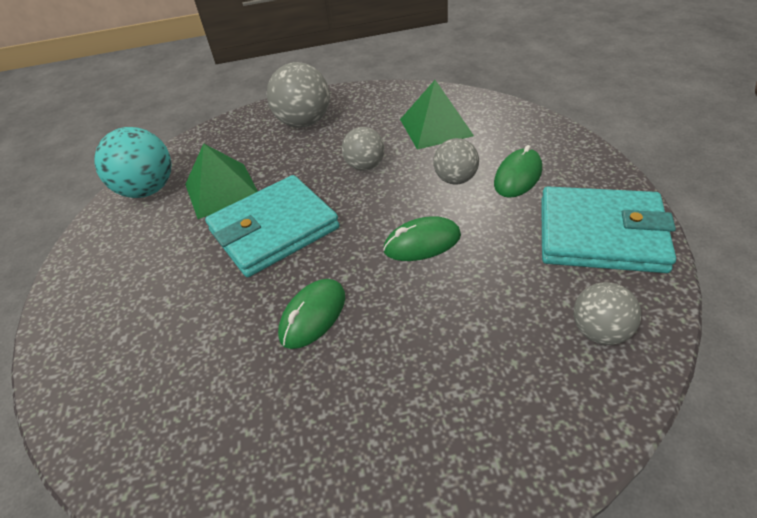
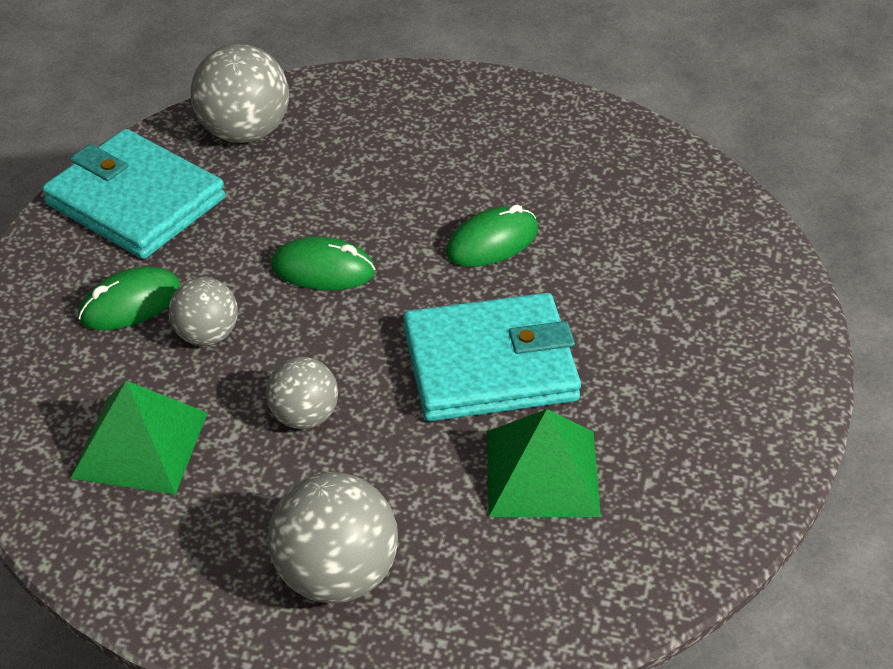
camera: 160 degrees left, 0 degrees up
turquoise ball [95,127,172,198] -> none
grey ball [573,282,641,345] -> grey ball [191,44,289,143], size x1.62

